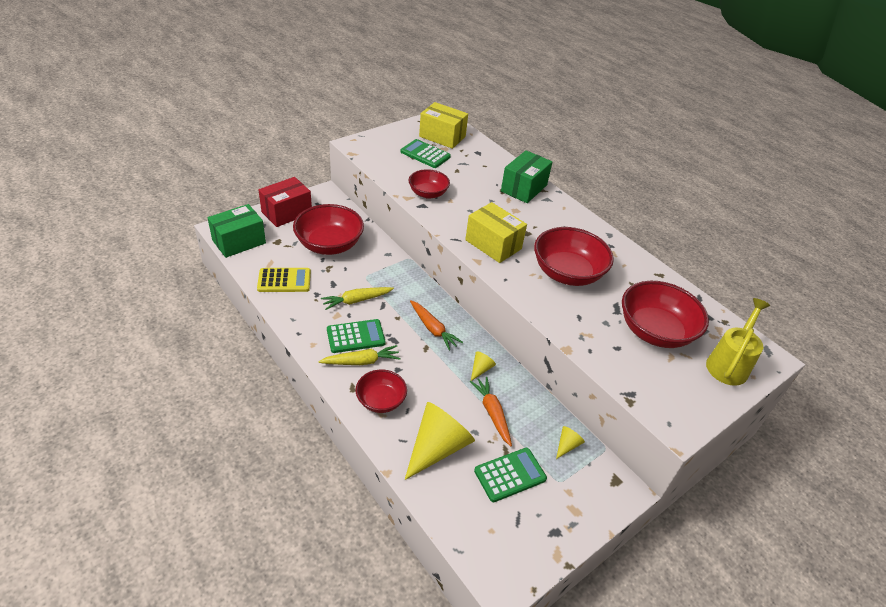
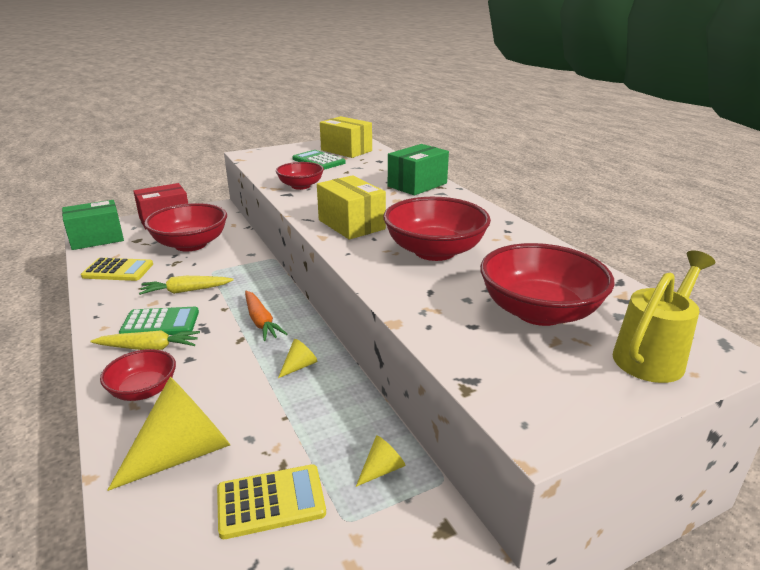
camera: 15 degrees right, 15 degrees down
orange carrot [470,377,512,446] -> none
green calculator [474,448,547,502] -> yellow calculator [217,464,326,539]

